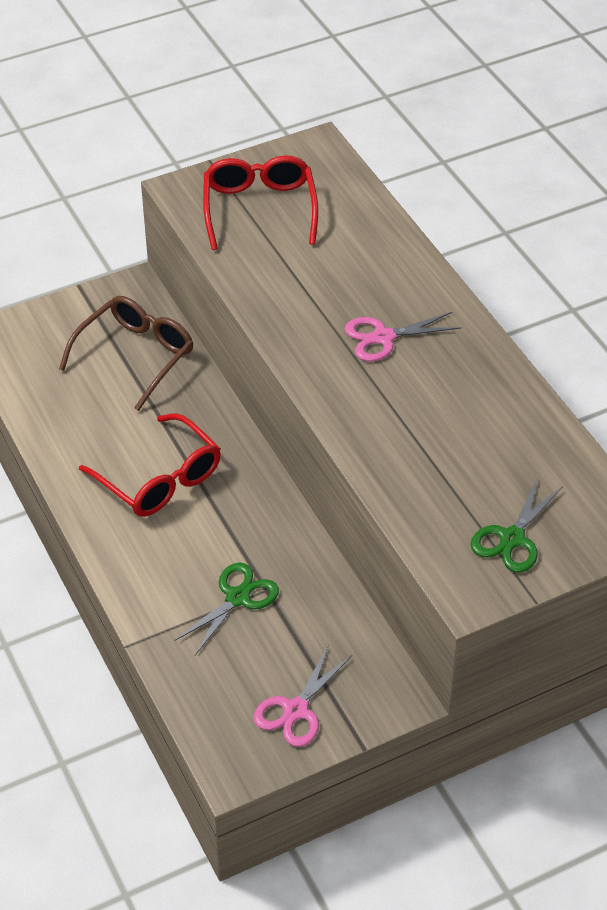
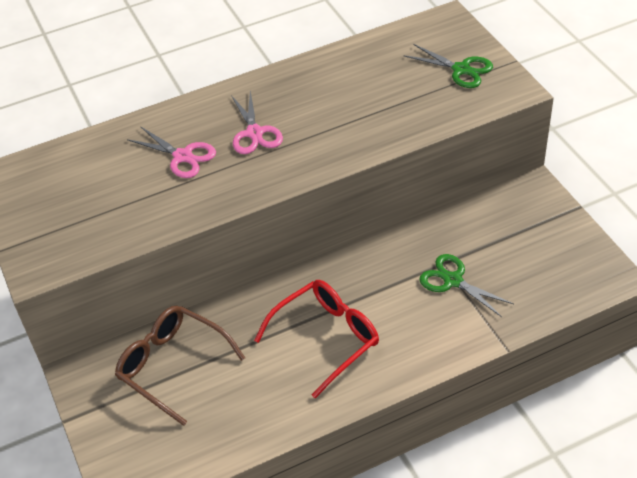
camera: 85 degrees left, 0 degrees up
red glasses [203,155,318,250] -> none
pink scissors [253,645,352,747] -> pink scissors moved to [127,126,216,178]

